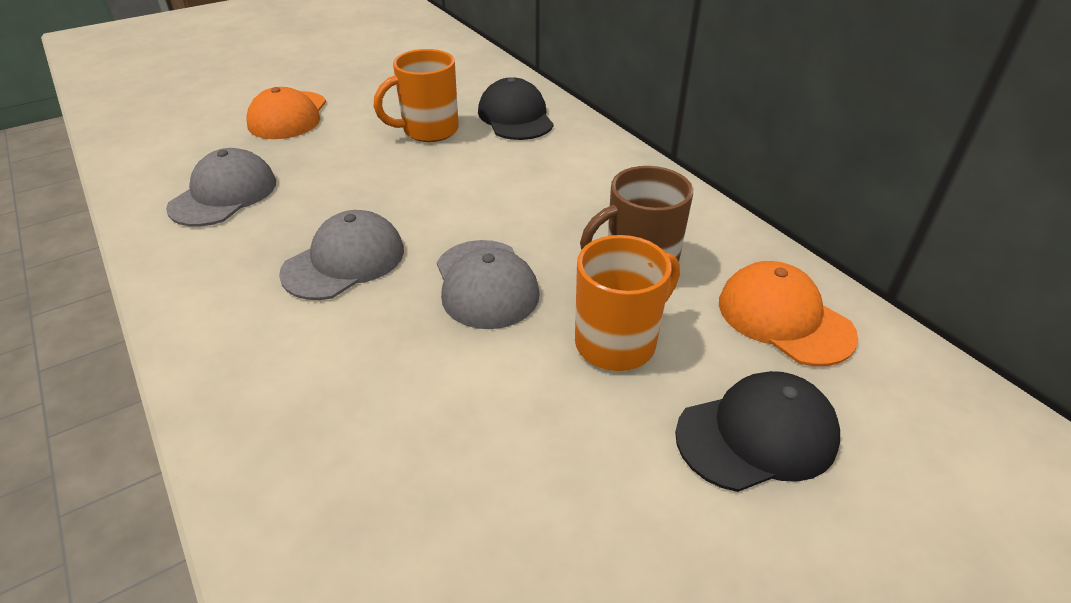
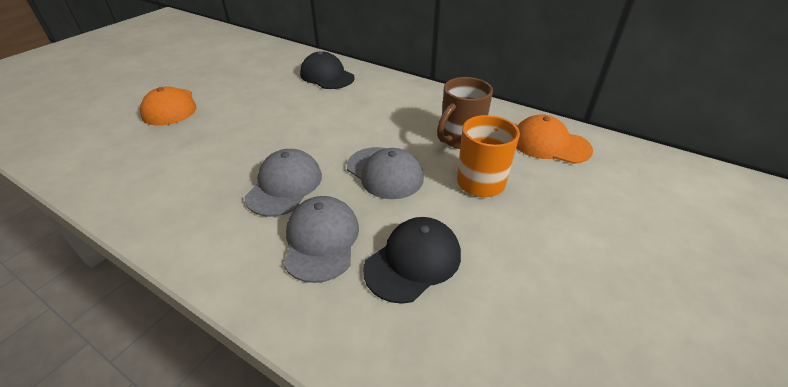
camera: 25 degrees left, 0 degrees up
grey cap [166,148,276,227] -> grey cap moved to [284,196,359,283]
orange mug [373,49,459,142] -> none
black cap [675,371,840,492] -> black cap moved to [363,217,461,304]

